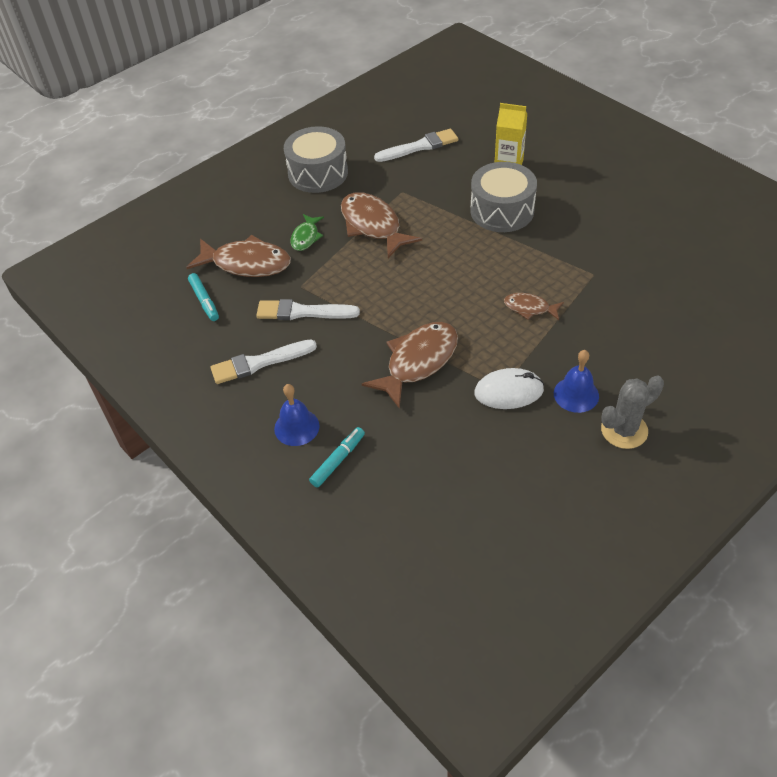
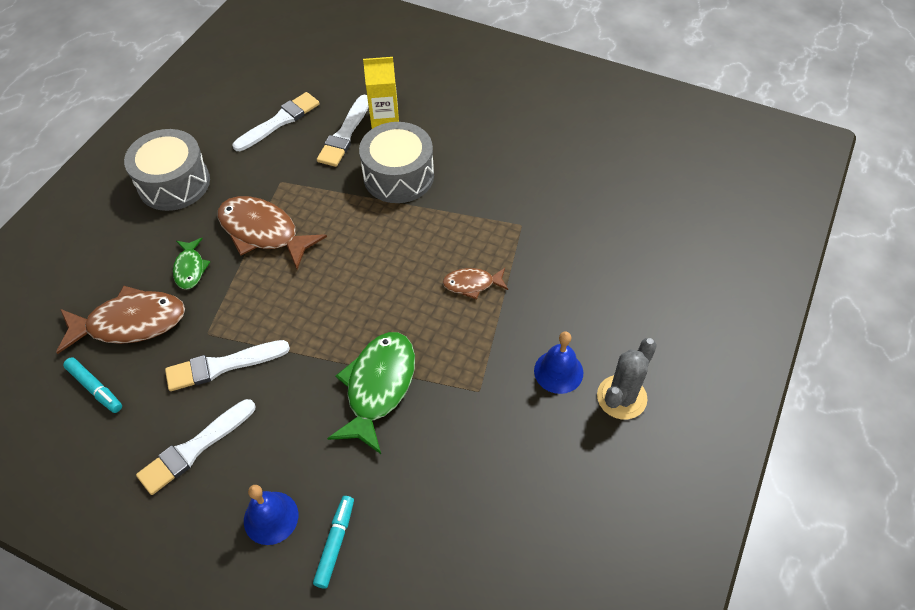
camera: 25 degrees left, 5 degrees up
brown fish [362,322,458,409] -> green fish [327,332,415,454]
white mouse [474,368,544,409] -> none
none -> white brush [317,95,369,167]

